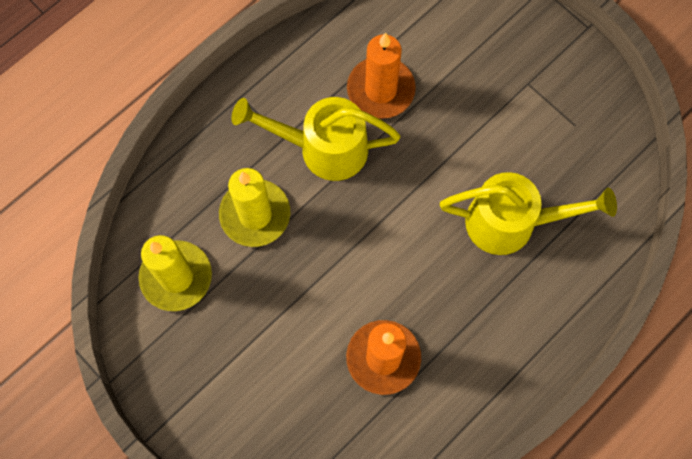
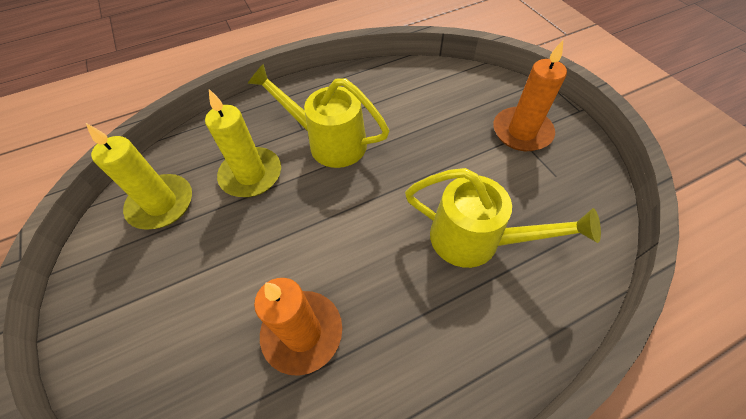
camera: 20 degrees right, 15 degrees down
orange candle [347,33,416,119] -> orange candle moved to [493,40,567,151]

